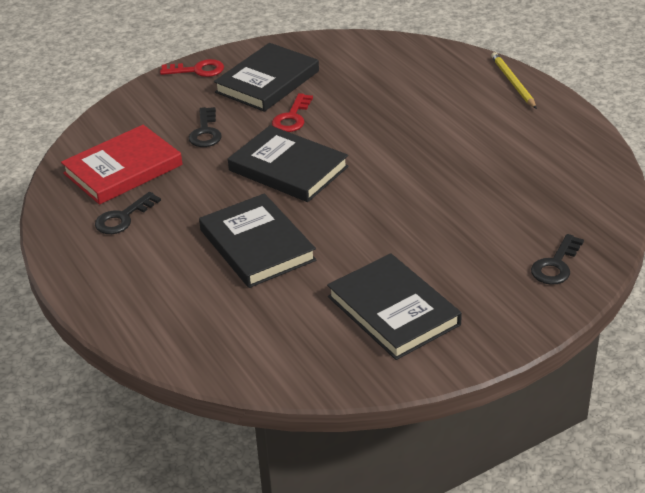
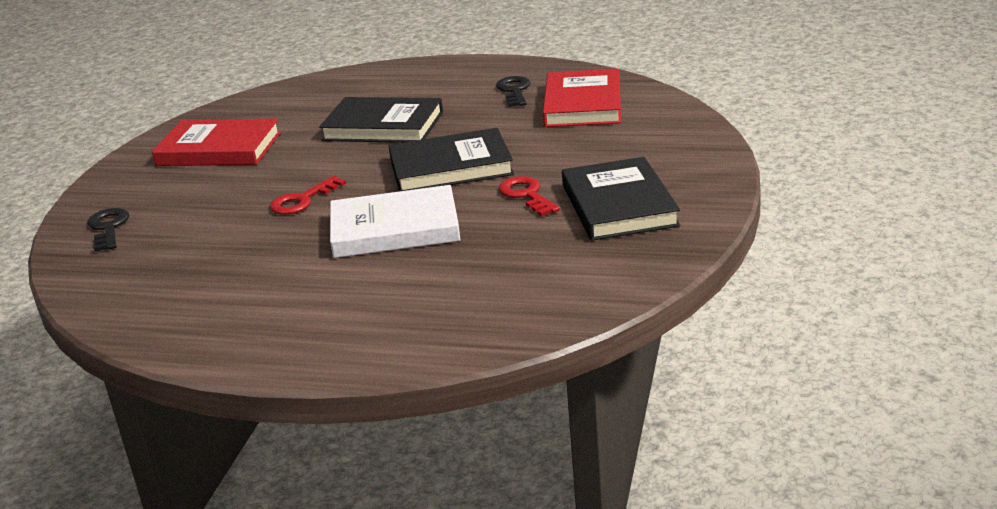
camera: 135 degrees right, 10 degrees down
red key [160,59,224,77] -> red key moved to [270,176,346,215]
black key [189,107,222,147] -> none
black book [327,253,462,360] -> red book [152,118,281,166]
yellow pencil [491,52,537,109] -> none
none -> white book [330,185,460,258]

